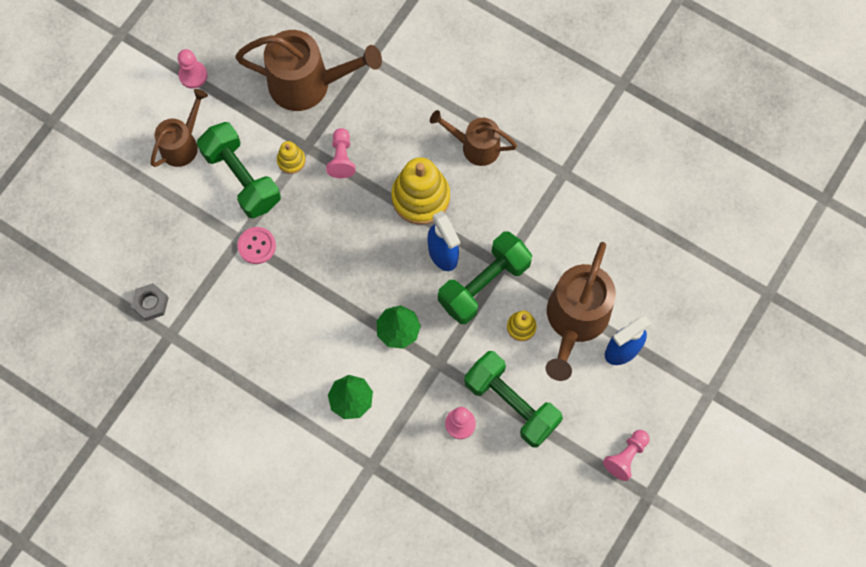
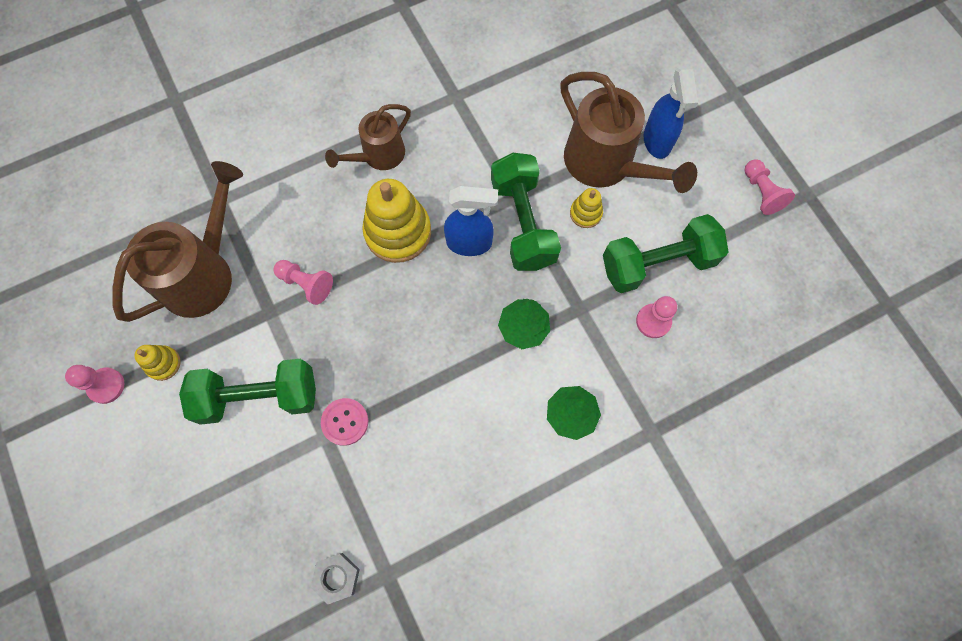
camera: 60 degrees left, 0 degrees up
brown watering can [151,89,208,167] -> none
yellow stacking toy [277,141,305,174] -> yellow stacking toy moved to [134,345,181,381]

